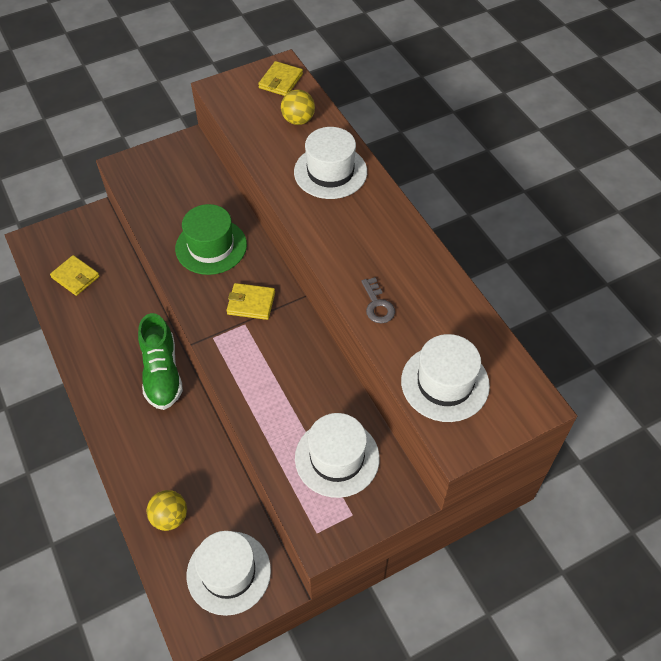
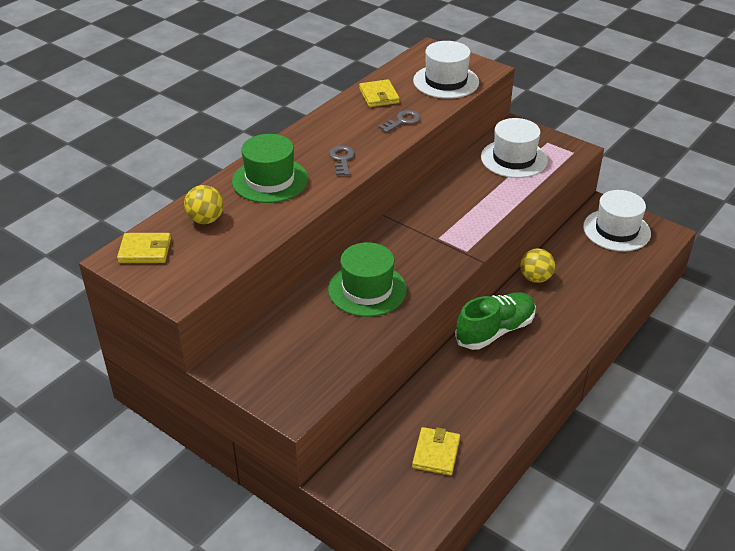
camera: 115 degrees left, 15 degrees down
yellow ball [147,490,187,531] -> yellow ball moved to [520,248,555,283]
yellow wallet [226,283,275,320] -> yellow wallet moved to [359,79,400,107]
white hat [294,127,367,199] -> green hat [232,134,308,203]
none -> grey key [329,146,355,176]

